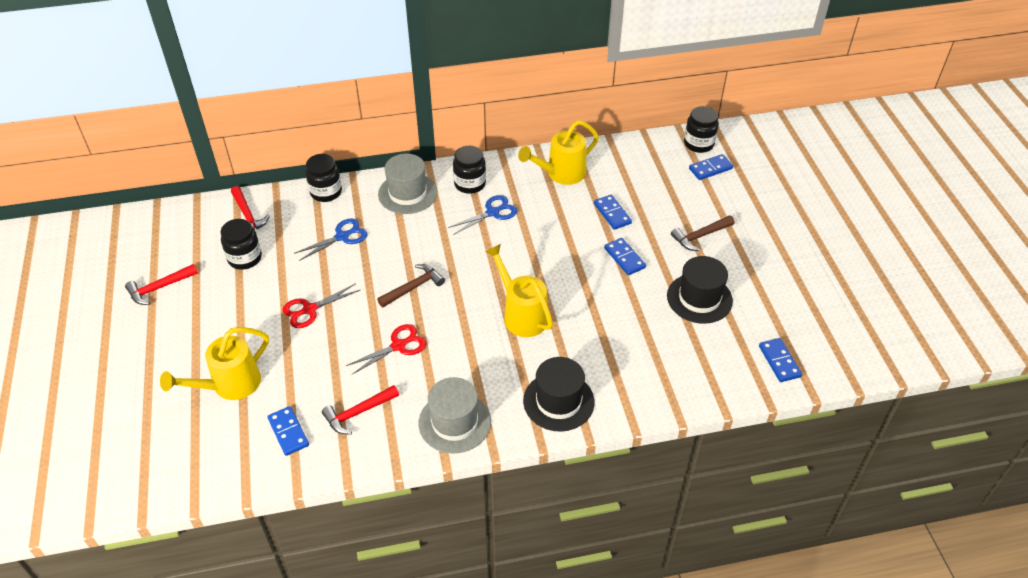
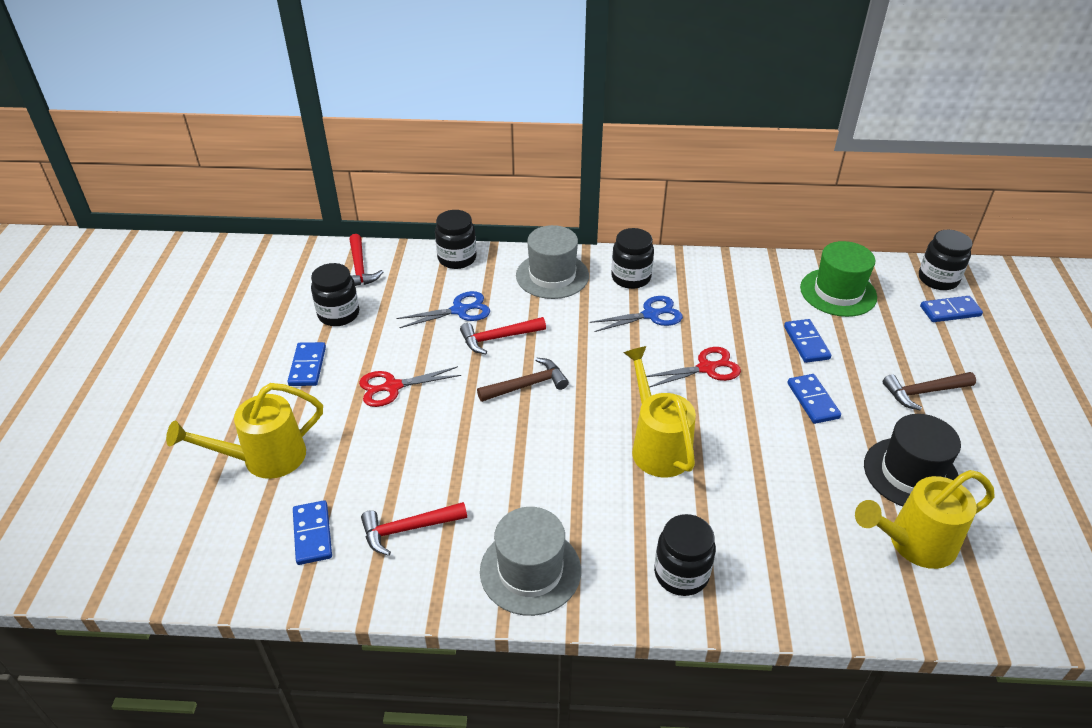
camera: 15 degrees right, 5 degrees down
red hammer [125,264,198,305] -> red hammer moved to [460,317,546,354]
red scissors [346,324,427,374] -> red scissors moved to [646,347,741,388]
yellow watering can [518,120,599,185] -> yellow watering can moved to [855,470,995,569]
black hat [523,357,595,431] -> black jar [654,514,716,596]
blue domino [759,338,802,382] -> blue domino moved to [287,342,326,386]
none -> green hat [800,241,877,317]

